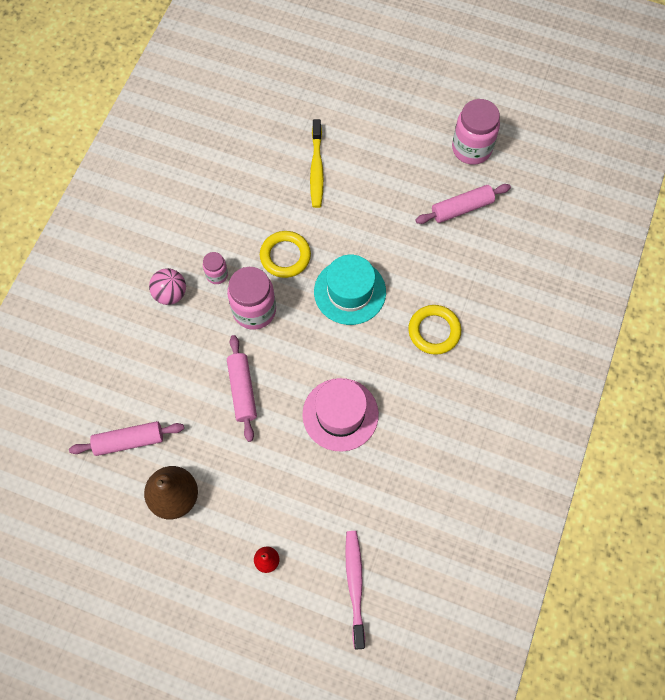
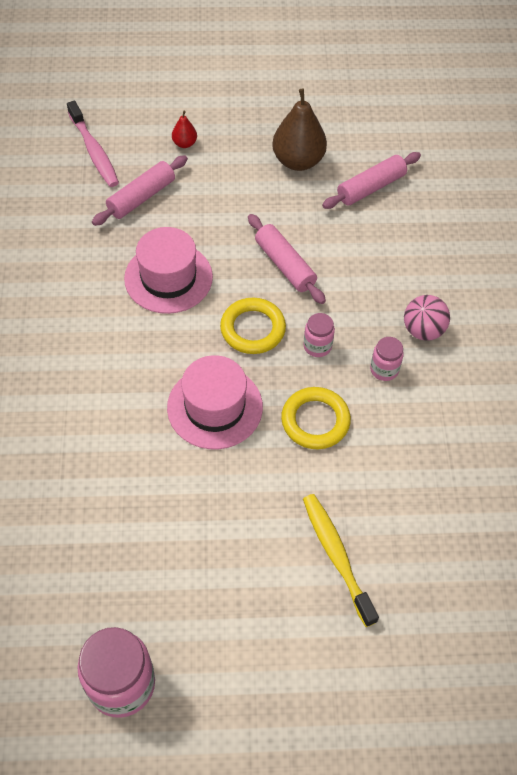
camera: 155 degrees right, 10 degrees down
pink jar [227,267,276,330] -> pink jar [303,313,335,357], size x0.52
turquoise hat [314,255,386,325] -> pink hat [167,355,263,449]
yellow ring [408,305,461,355] -> yellow ring moved to [220,298,286,354]
pink rolling pin [416,184,511,224] -> pink rolling pin moved to [92,155,188,226]

